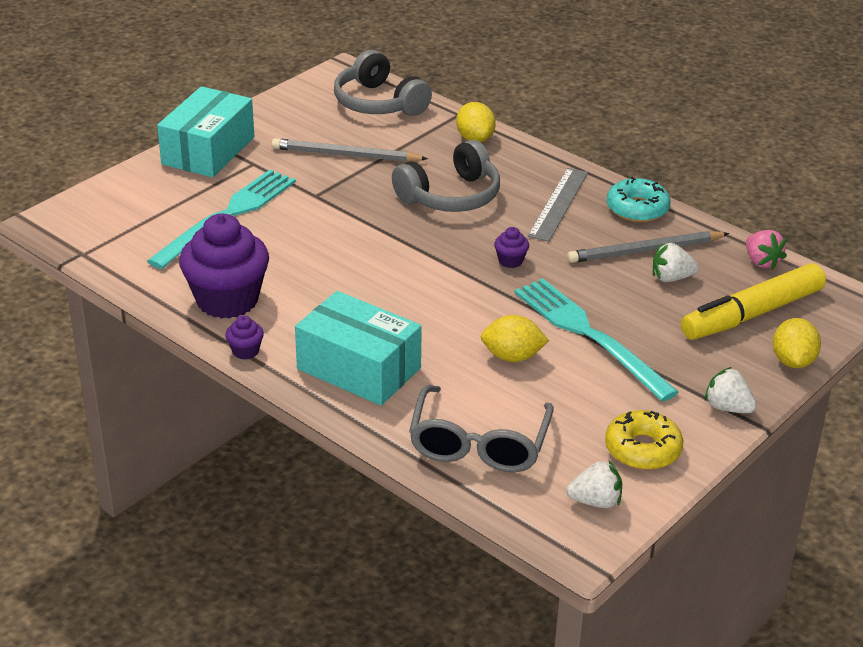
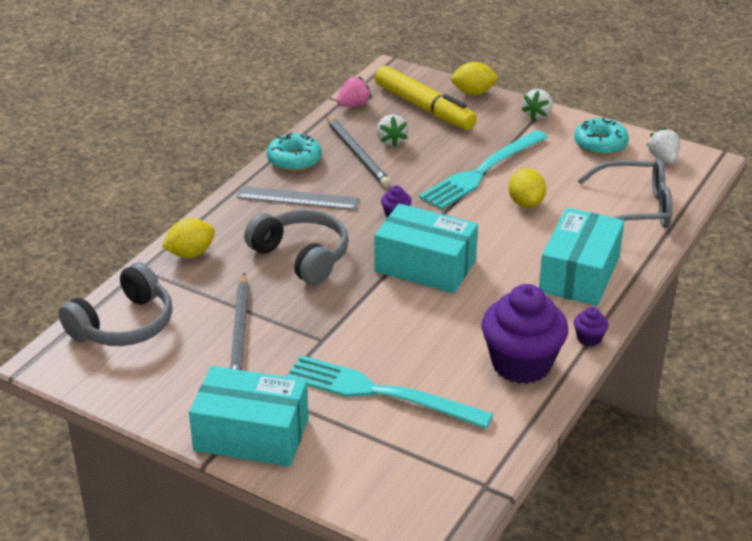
camera: 100 degrees left, 0 degrees up
yellow donut [605,410,683,470] -> turquoise donut [574,117,629,155]
none -> turquoise box [375,204,478,293]

